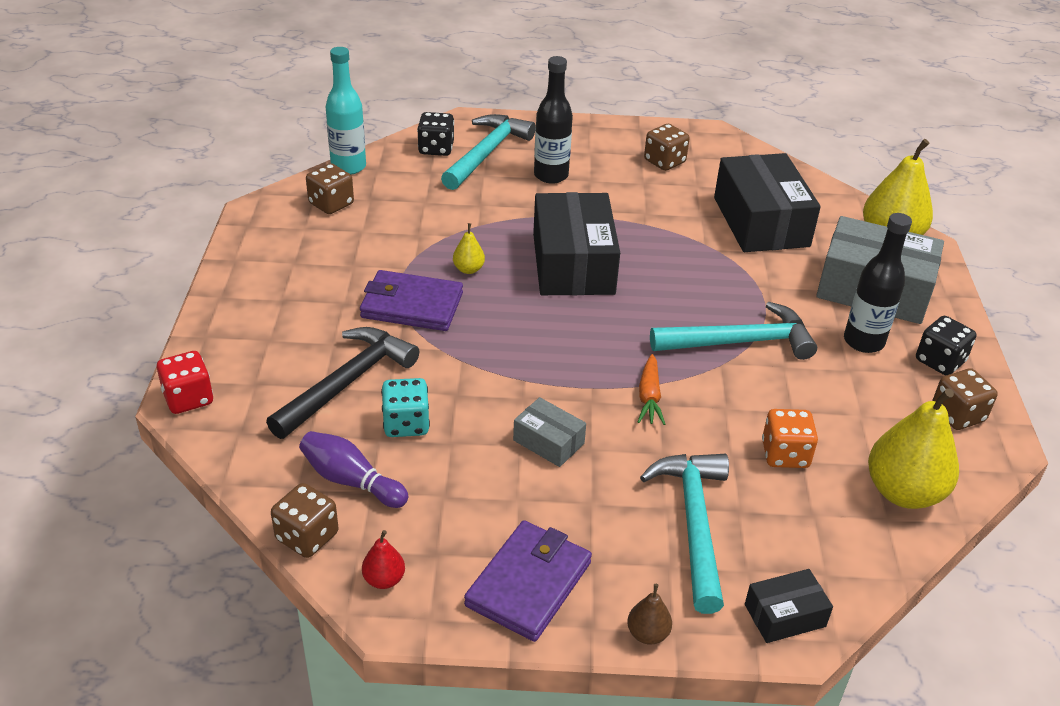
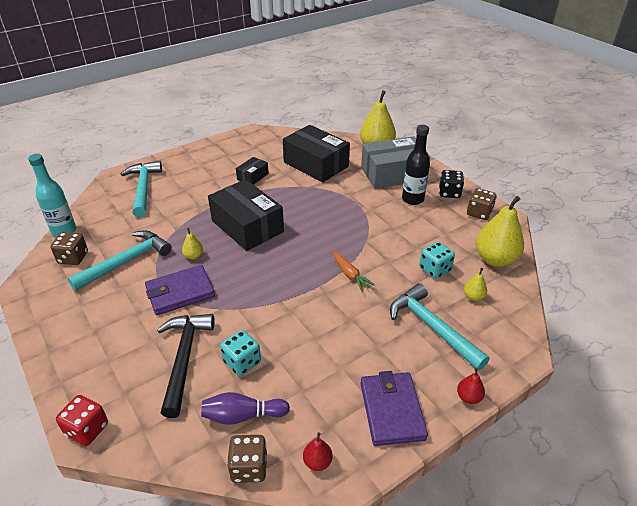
camera: 35 degrees left, 0 degrees up
black dice [417,112,454,156] -> none
grey box [513,397,586,467] -> none
black bottle [534,56,573,184] -> none
brown pear [627,584,672,645] -> red pear [457,368,485,404]
brown dice [644,124,690,171] -> none
turquoise hammer [650,302,817,360] -> turquoise hammer moved to [68,230,172,291]
black box [745,569,833,643] -> black box moved to [236,157,269,185]
orange dice [762,409,818,468] -> turquoise dice [419,242,455,279]
none -> yellow pear [464,268,487,301]

